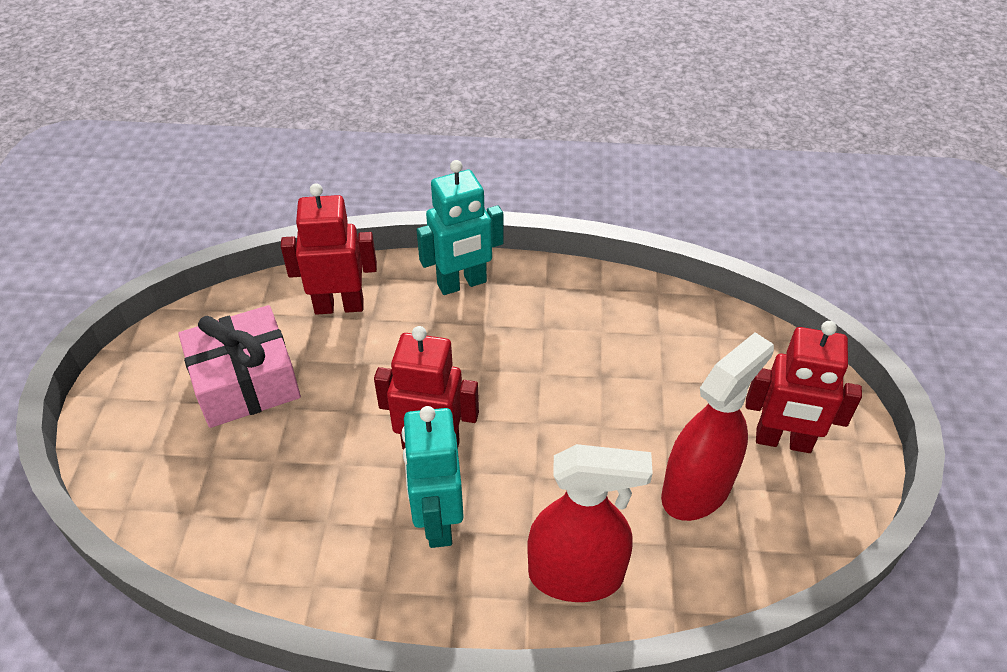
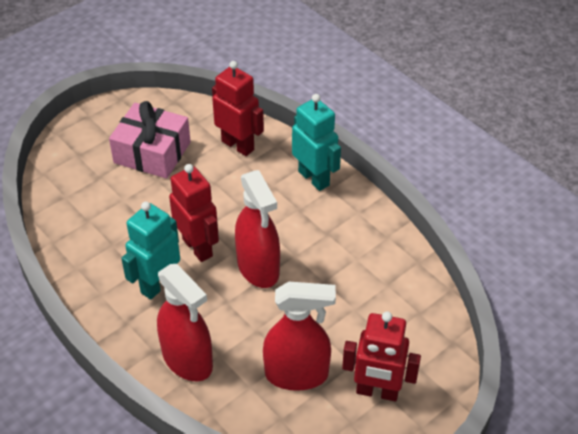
camera: 45 degrees right, 0 degrees up
turquoise robot [417,160,503,295] -> turquoise robot turned 150 degrees counterclockwise [292,94,341,191]
red robot [745,321,862,453] -> red robot turned 45 degrees counterclockwise [342,311,421,401]
none -> red spray bottle [235,170,280,288]

